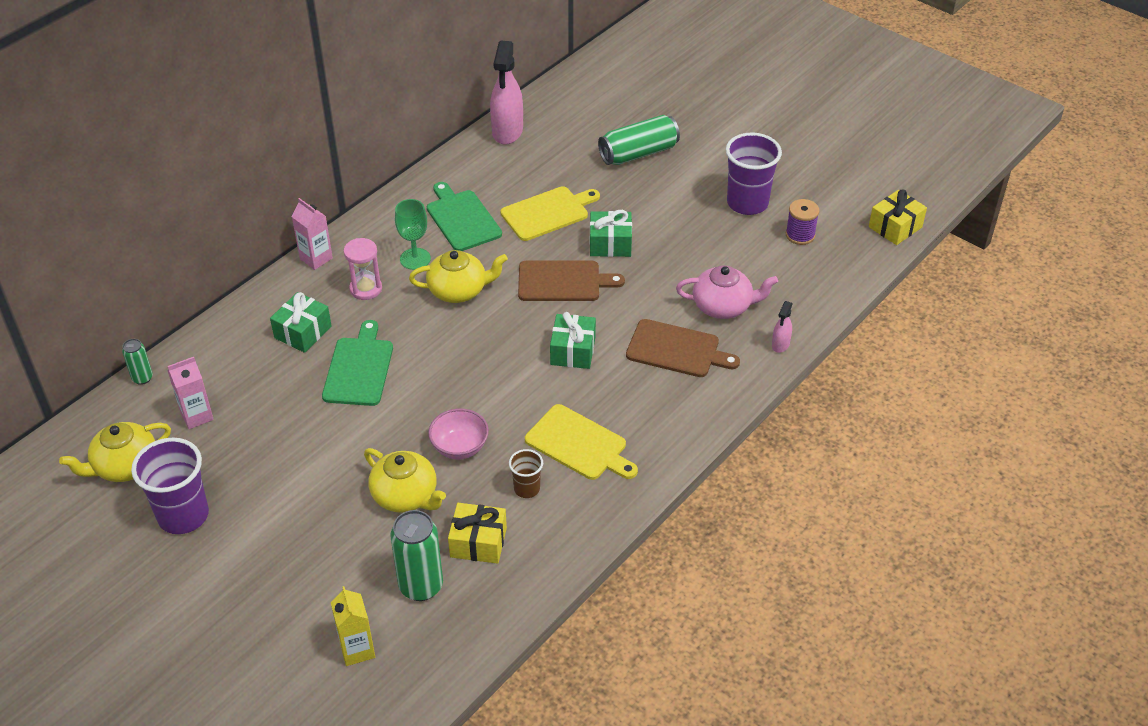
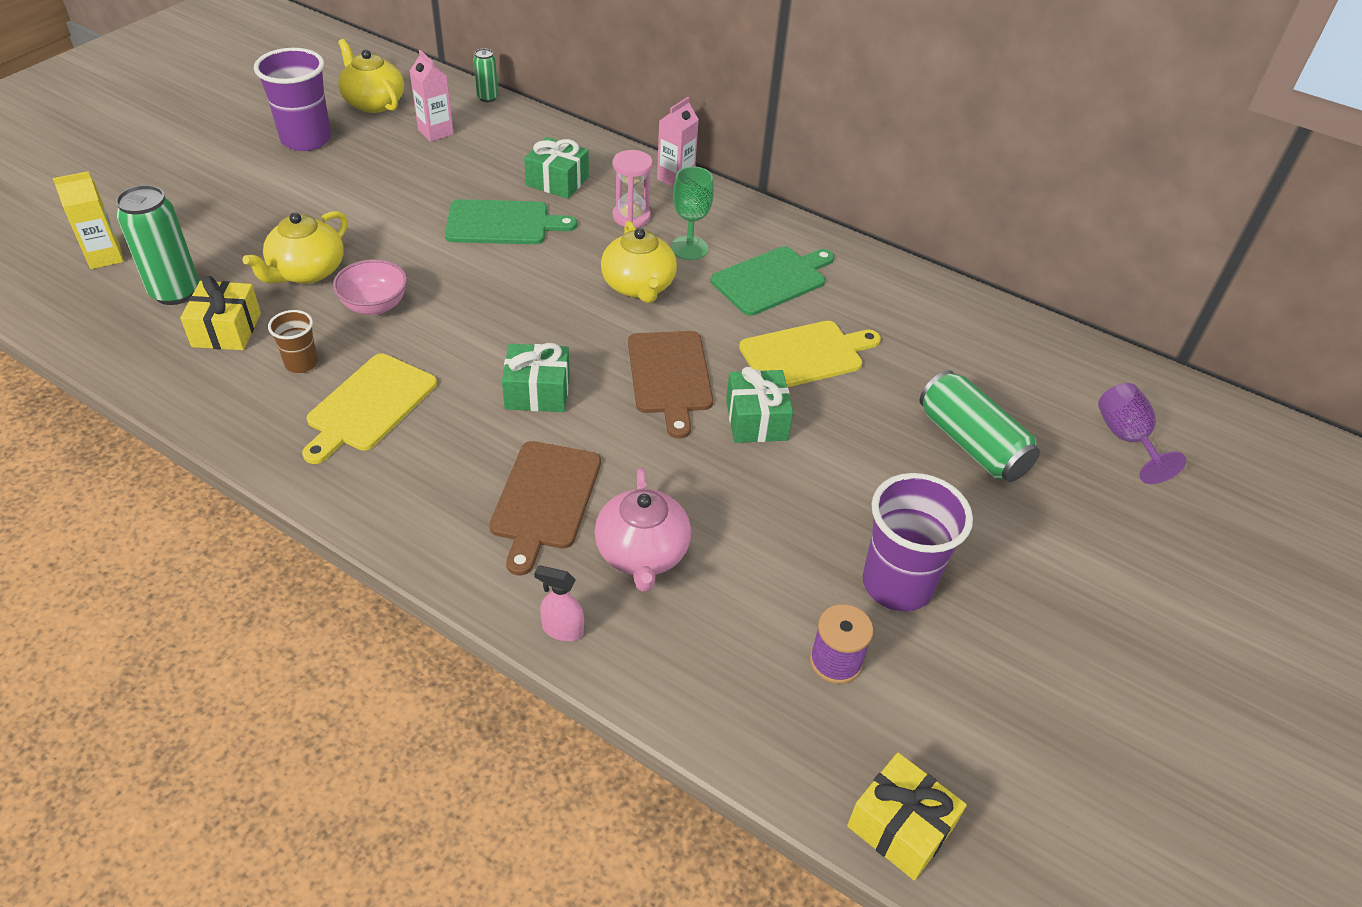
camera: 80 degrees right, 0 degrees up
pink spray bottle [490,41,523,145] -> none
yellow cutting board [500,186,600,241] -> yellow cutting board turned 75 degrees counterclockwise [739,321,881,387]
none -> purple goblet [1098,383,1186,484]

